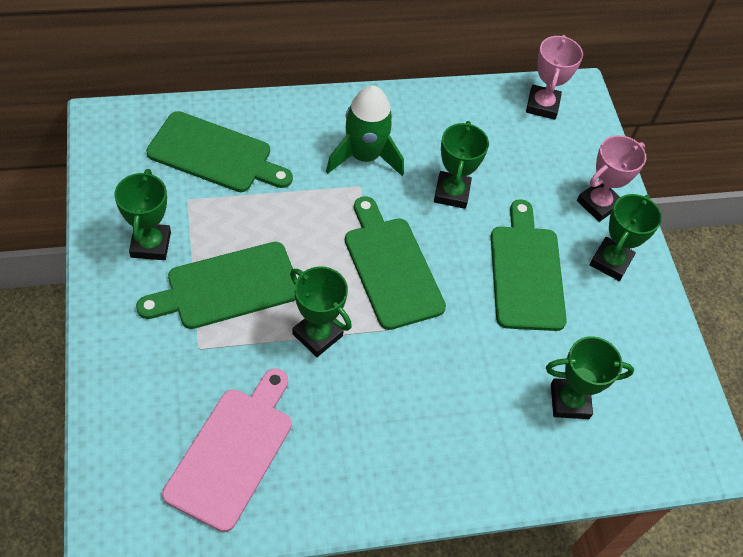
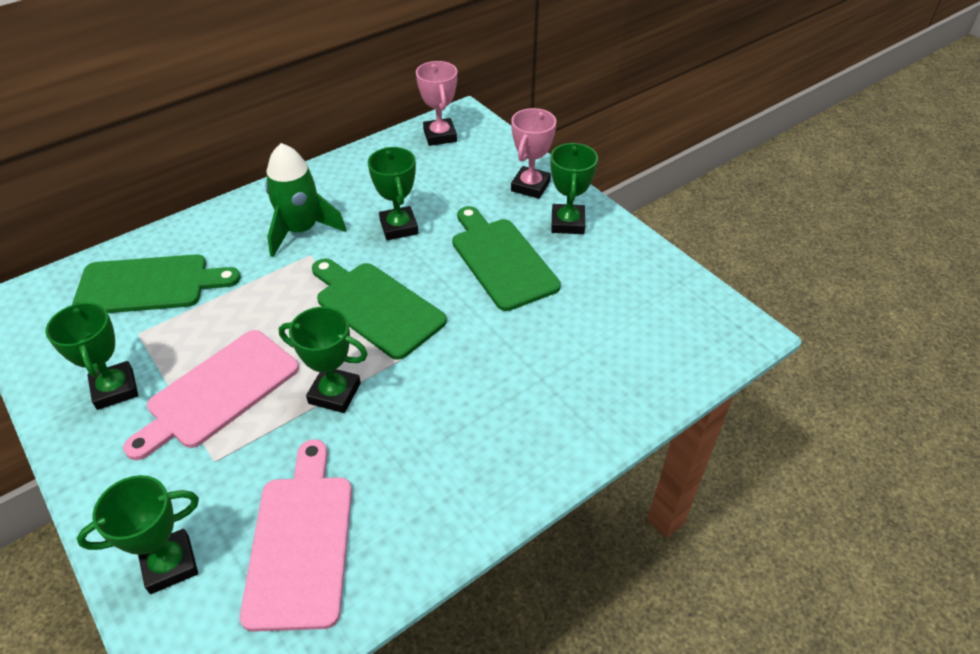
camera: 20 degrees left, 10 degrees down
green cutting board [136,242,295,329] -> pink cutting board [123,330,299,460]
green trophy [546,336,634,419] -> green trophy moved to [77,475,199,594]

